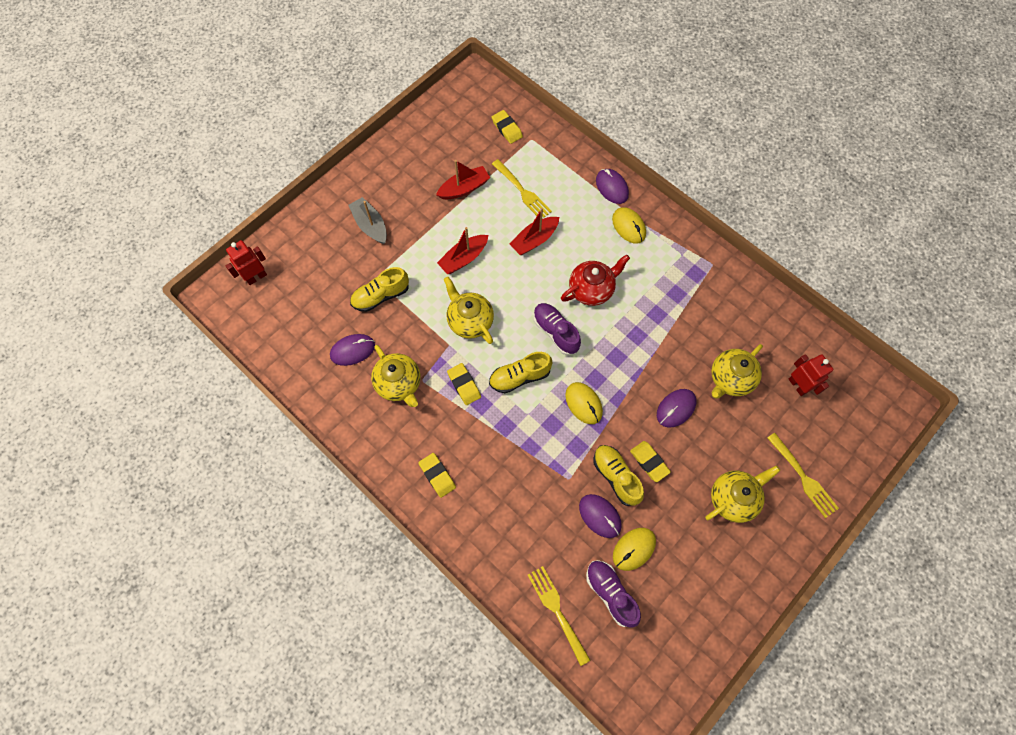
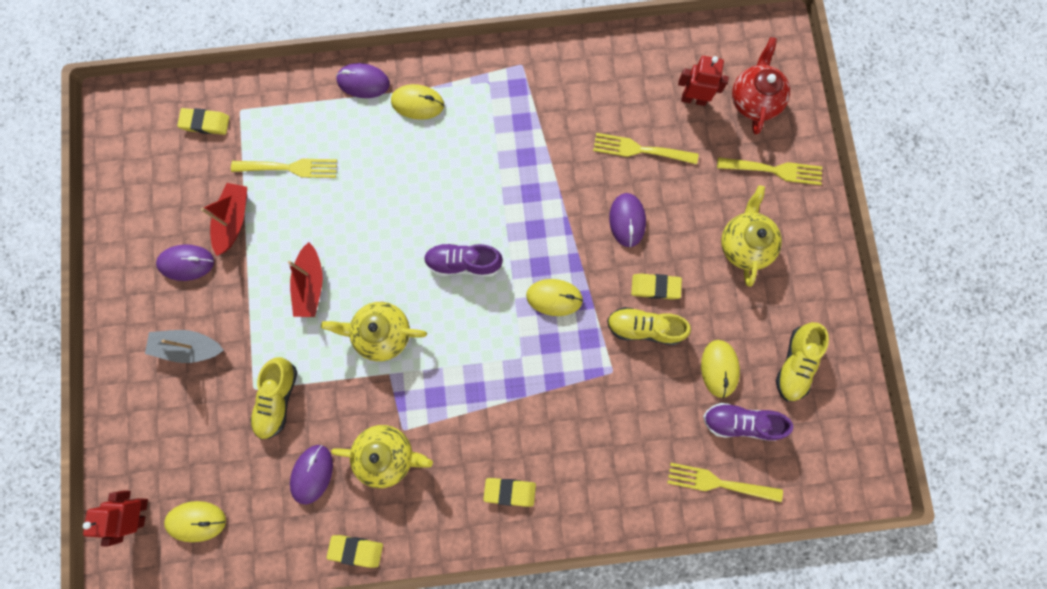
camera: 50 degrees left, 10 degrees up
yellow eraser [447,363,481,405] -> yellow eraser moved to [327,535,383,568]
yellow shoe [489,352,553,393] -> yellow shoe moved to [776,322,829,401]
red boat [509,208,559,255] -> none
red teapot [561,254,630,306] -> red teapot moved to [732,37,790,134]
purple mouse [579,494,622,538] -> purple mouse moved to [156,244,214,281]
yellow teapot [711,344,763,399] -> yellow fork [593,133,699,165]
none -> yellow mouse [164,501,226,542]

